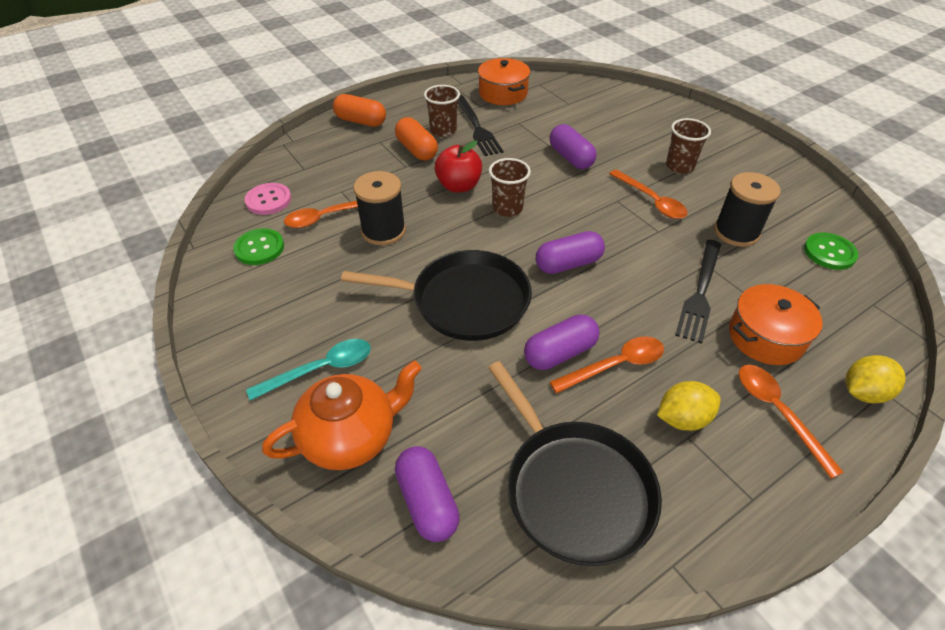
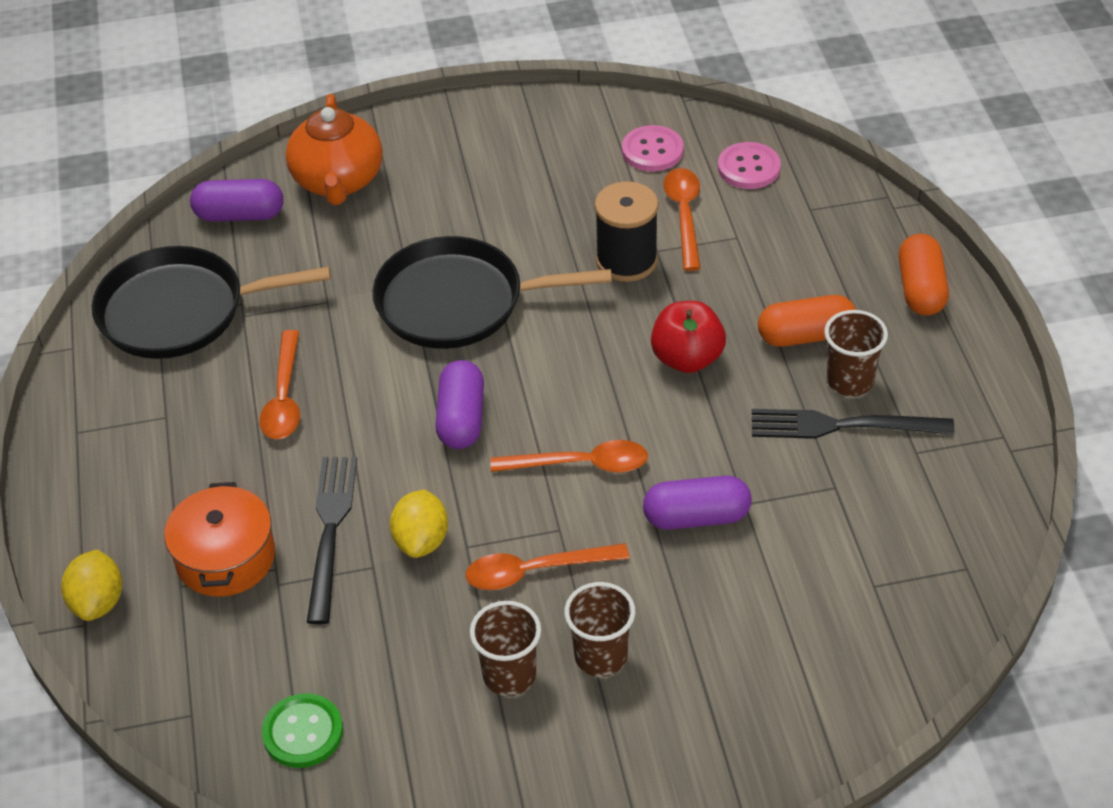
camera: 115 degrees right, 0 degrees up
green button [233,228,284,265] -> pink button [622,125,683,171]
turquoise spoon [246,339,371,401] -> none
orange capsule [333,94,386,127] -> orange capsule turned 45 degrees counterclockwise [899,234,949,316]
black pan [341,250,532,341] -> black pan turned 60 degrees clockwise [372,236,612,349]
orange pot [478,58,530,105] -> none
brown cup [489,158,531,217] -> brown cup moved to [470,601,541,696]
purple capsule [524,315,600,370] -> none
yellow lemon [657,381,721,431] -> yellow lemon moved to [390,489,448,558]
black fork [675,240,721,344] -> black fork turned 45 degrees clockwise [307,457,357,624]
black spool [714,172,781,247] -> none
orange spoon [739,365,844,479] -> orange spoon moved to [490,440,648,473]

